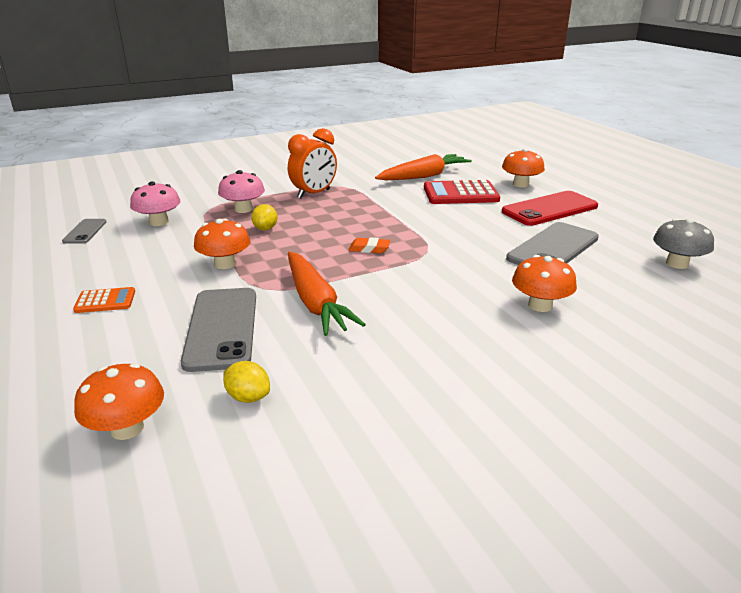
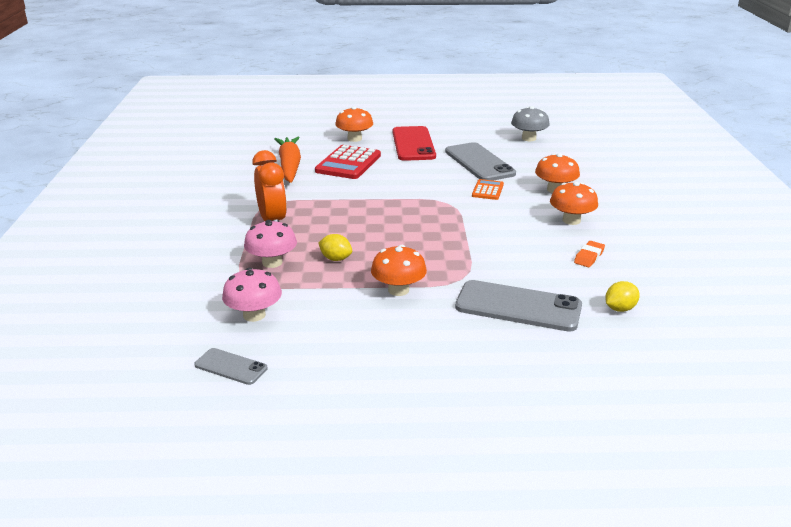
camera: 65 degrees left, 0 degrees up
orange calculator [73,287,135,313] -> orange calculator moved to [472,179,504,200]
orange mushroom [74,363,164,440] -> orange mushroom moved to [550,182,598,225]
orange carrot [288,252,366,336] -> none
orange eraser [348,238,390,253] -> orange eraser moved to [574,241,605,267]

